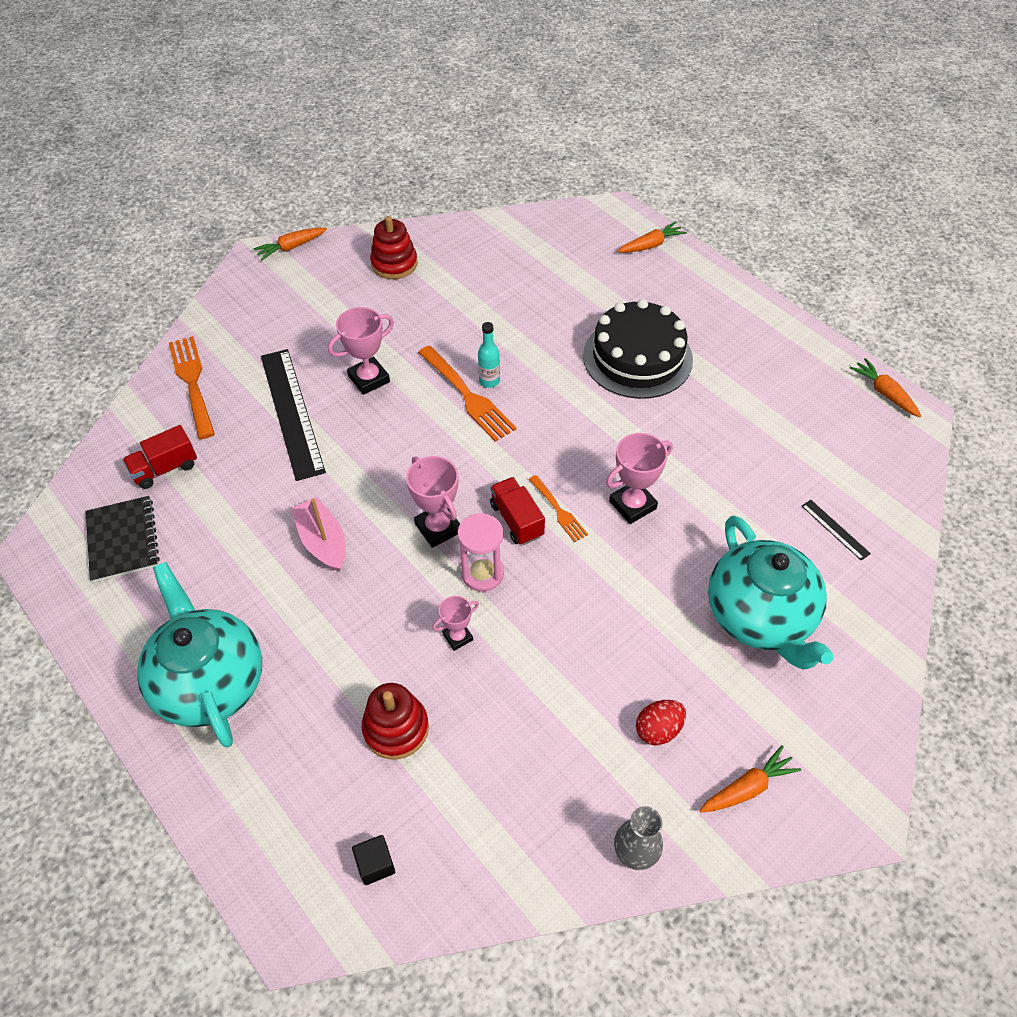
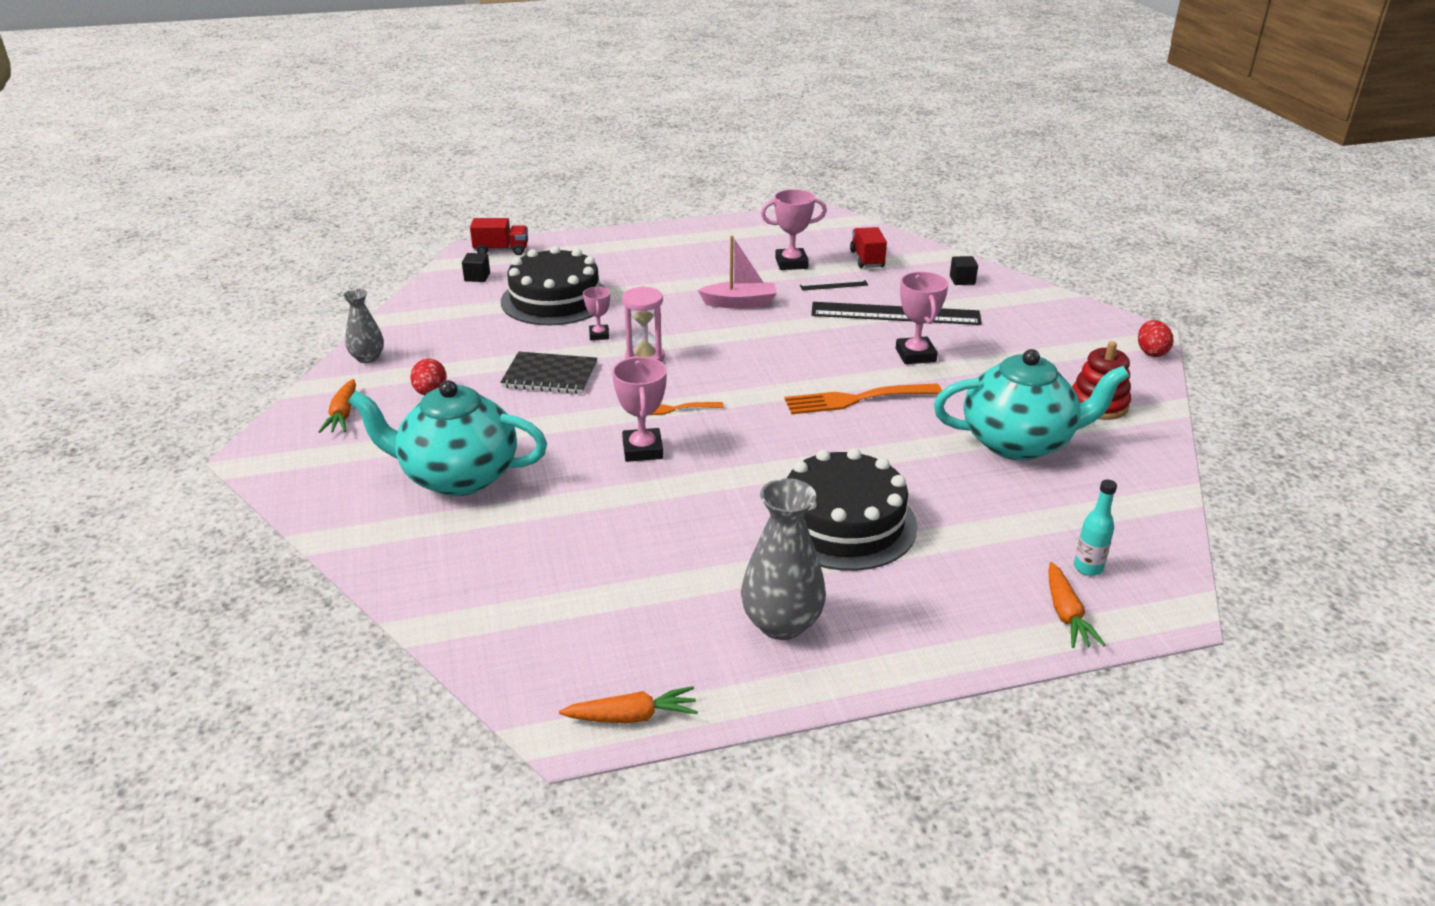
camera: 115 degrees right, 20 degrees down
black notebook [85,496,160,583] -> black notebook moved to [500,352,597,394]
turquoise teapot [137,562,262,748] -> turquoise teapot moved to [934,349,1129,460]
orange fork [169,336,215,439] -> black cube [950,256,978,285]
orange carrot [253,228,327,260] -> red egg [1138,320,1173,357]
red stacking toy [362,683,429,760] -> black cake [501,246,606,325]
pink trophy [406,456,460,548] -> pink trophy moved to [761,189,827,270]
turquoise bottle [478,322,500,388] -> turquoise bottle moved to [1074,479,1117,576]
red truck [490,477,545,545] -> red truck moved to [470,218,528,255]
black ruler [802,500,871,561] -> black ruler moved to [800,280,868,291]
none -> grey vase [741,478,826,640]

